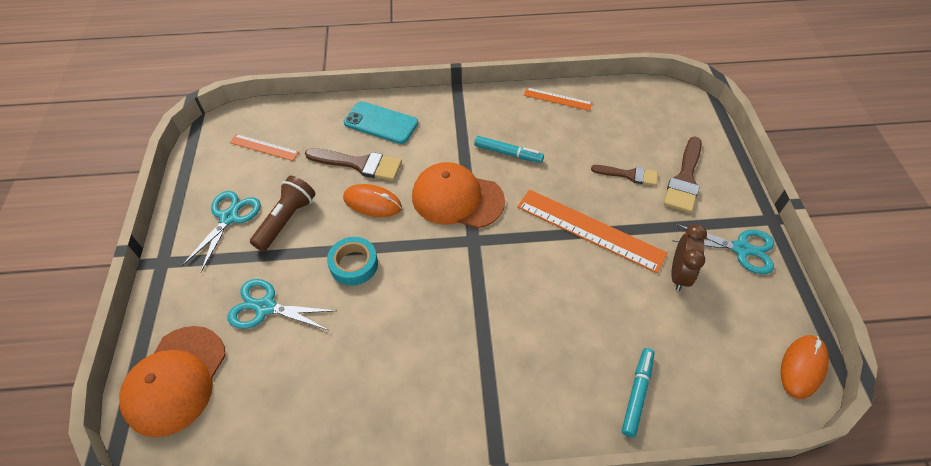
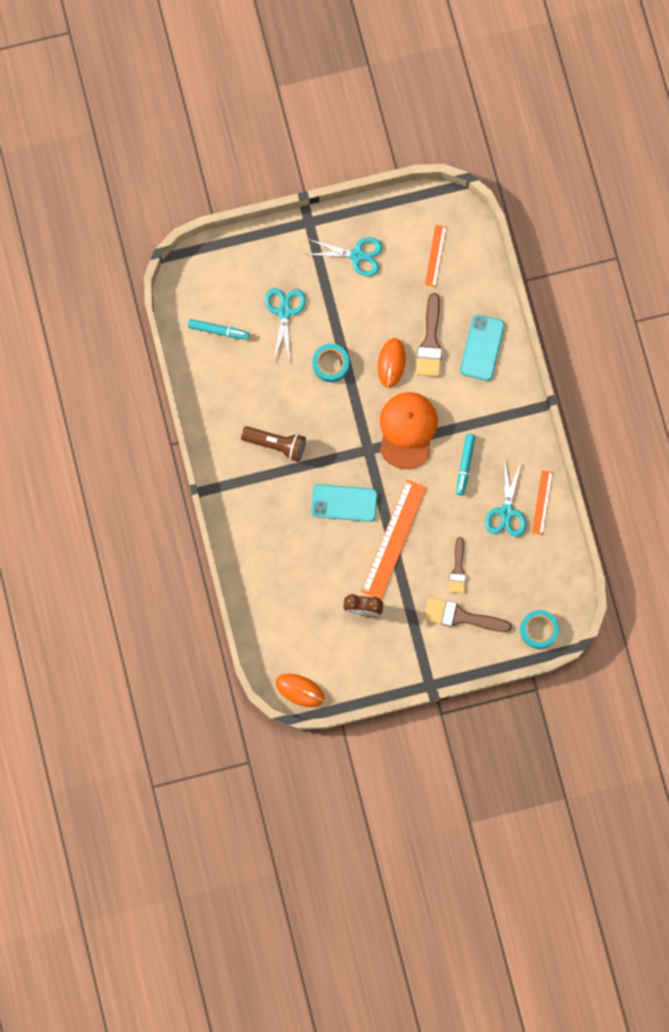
camera: 80 degrees right, 25 degrees up
orange cap [119,326,226,437] -> none
brown flashlight [250,176,315,251] -> brown flashlight moved to [241,426,306,462]
turquoise marker [622,348,655,438] -> turquoise marker moved to [188,319,250,340]
turquoise scissors [673,224,774,274] -> turquoise scissors moved to [485,463,527,537]
none -> turquoise phone [311,484,378,522]
none -> turquoise tape [520,610,559,649]

